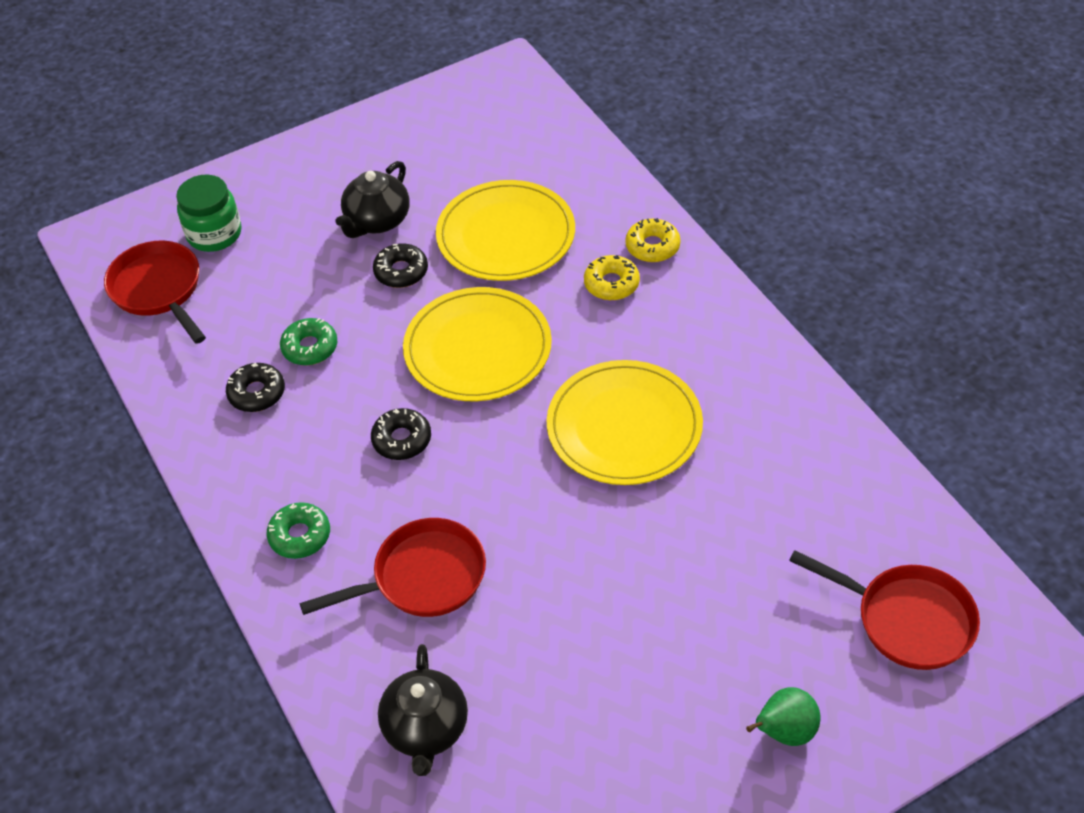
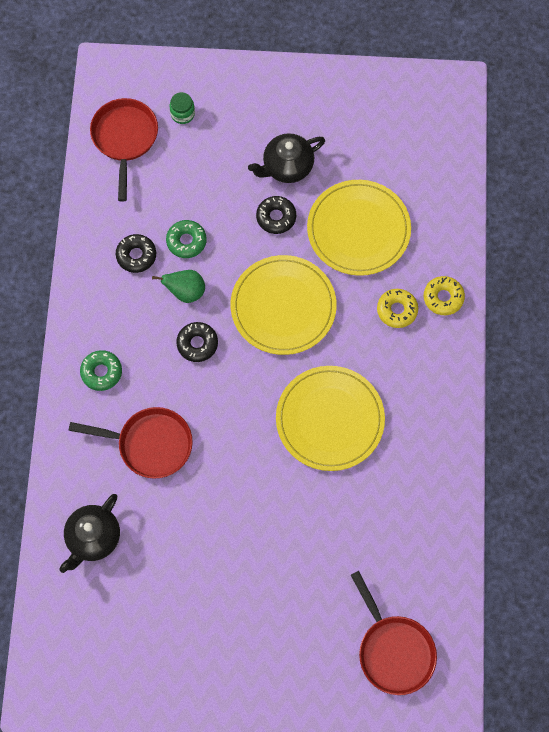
camera: 30 degrees right, 20 degrees up
green jar [176,175,241,252] -> green jar [170,92,195,124], size x0.59
green pear [746,687,821,746] -> green pear moved to [152,270,205,303]

